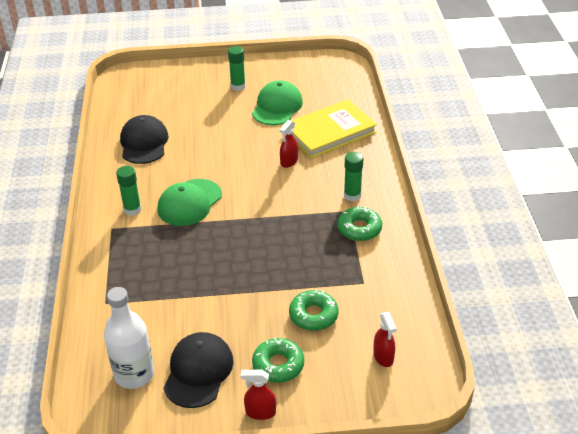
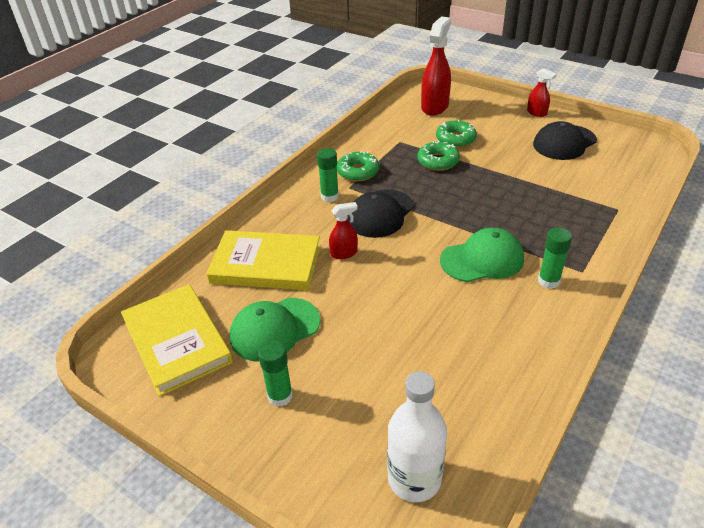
camera: 140 degrees left, 0 degrees up
white bottle [104,287,154,389] -> white bottle moved to [387,371,447,502]
black cap [120,115,169,164] -> black cap moved to [347,190,414,238]
green donut [252,338,304,383] -> green donut moved to [417,140,460,171]
red spray bottle [373,312,397,367] -> red spray bottle [421,16,451,116], size x1.91
none -> yellow book [121,284,233,396]

